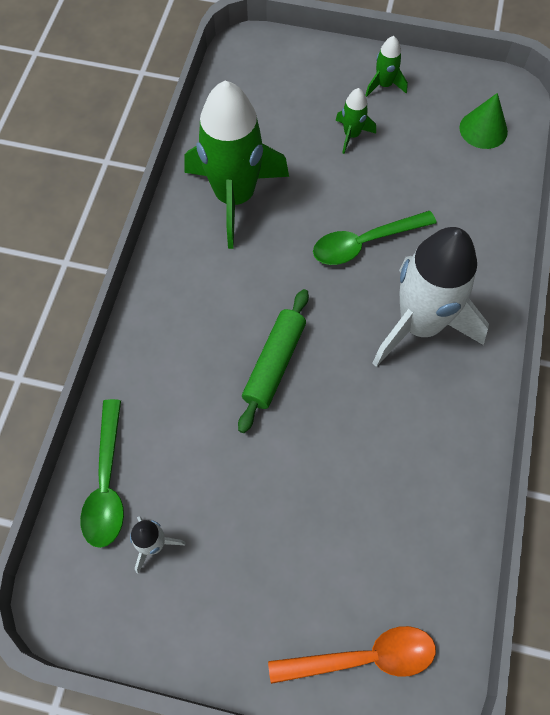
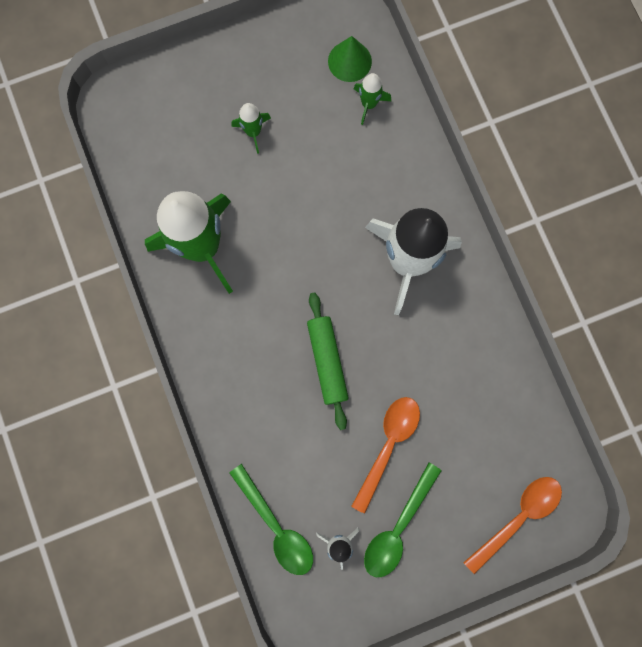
camera: 35 degrees left, 15 degrees up
green spoon [313,211,437,265] -> green spoon moved to [364,463,442,577]
green rocket [365,36,408,97] -> green rocket moved to [354,73,391,125]
none -> orange spoon [351,397,420,513]

